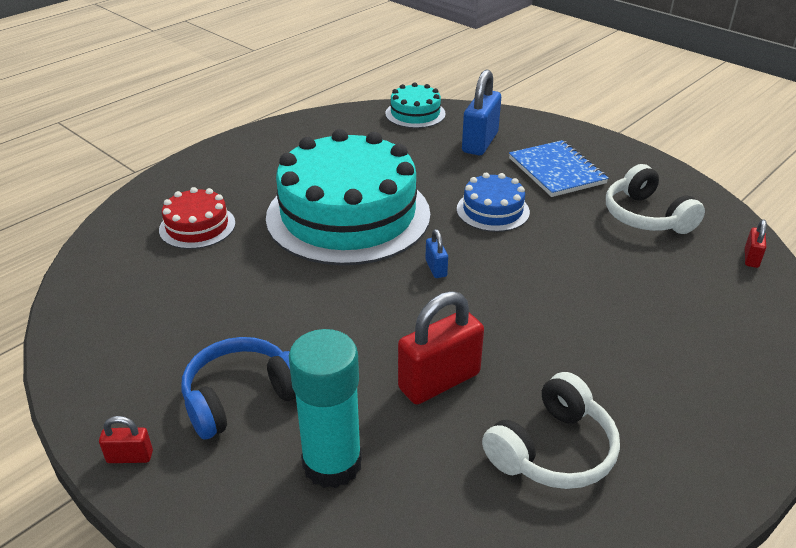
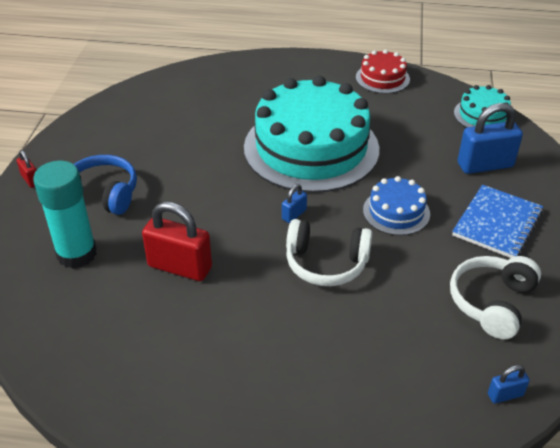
camera: 55 degrees right, 5 degrees up
red cake [159,187,235,249] -> red cake moved to [356,49,410,94]
white headphones [482,372,620,489] -> white headphones moved to [286,219,372,286]
red padlock [745,219,767,268] -> blue padlock [488,365,530,404]

